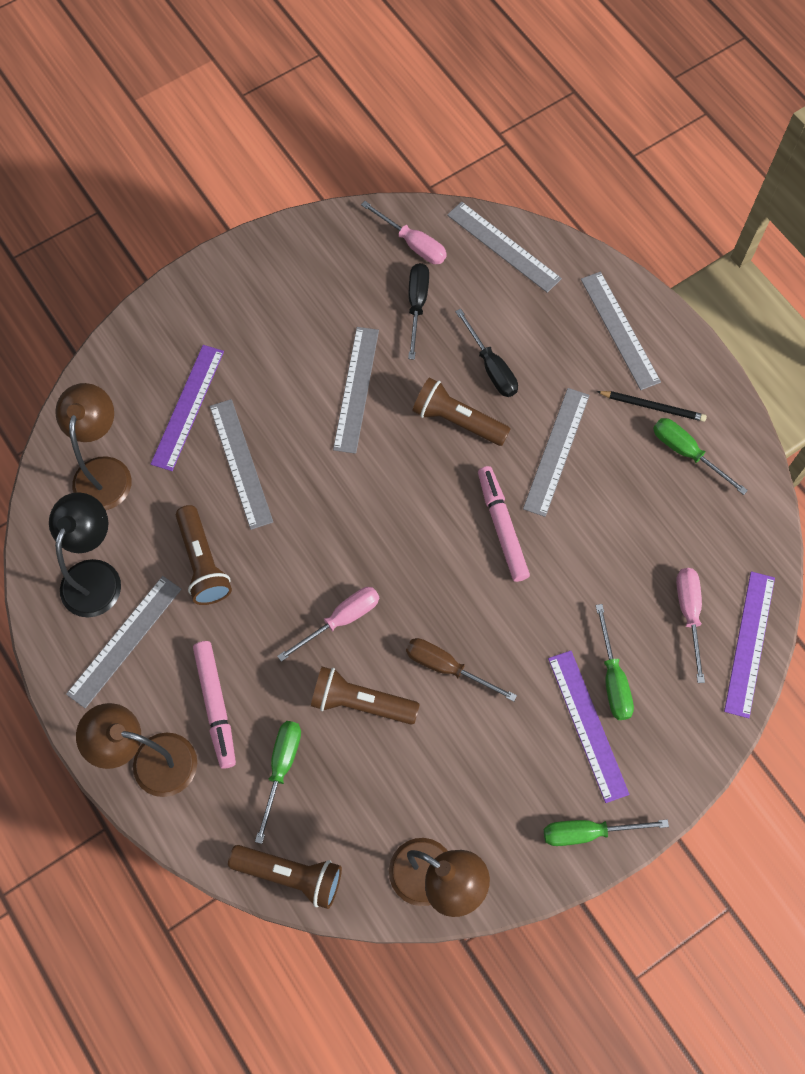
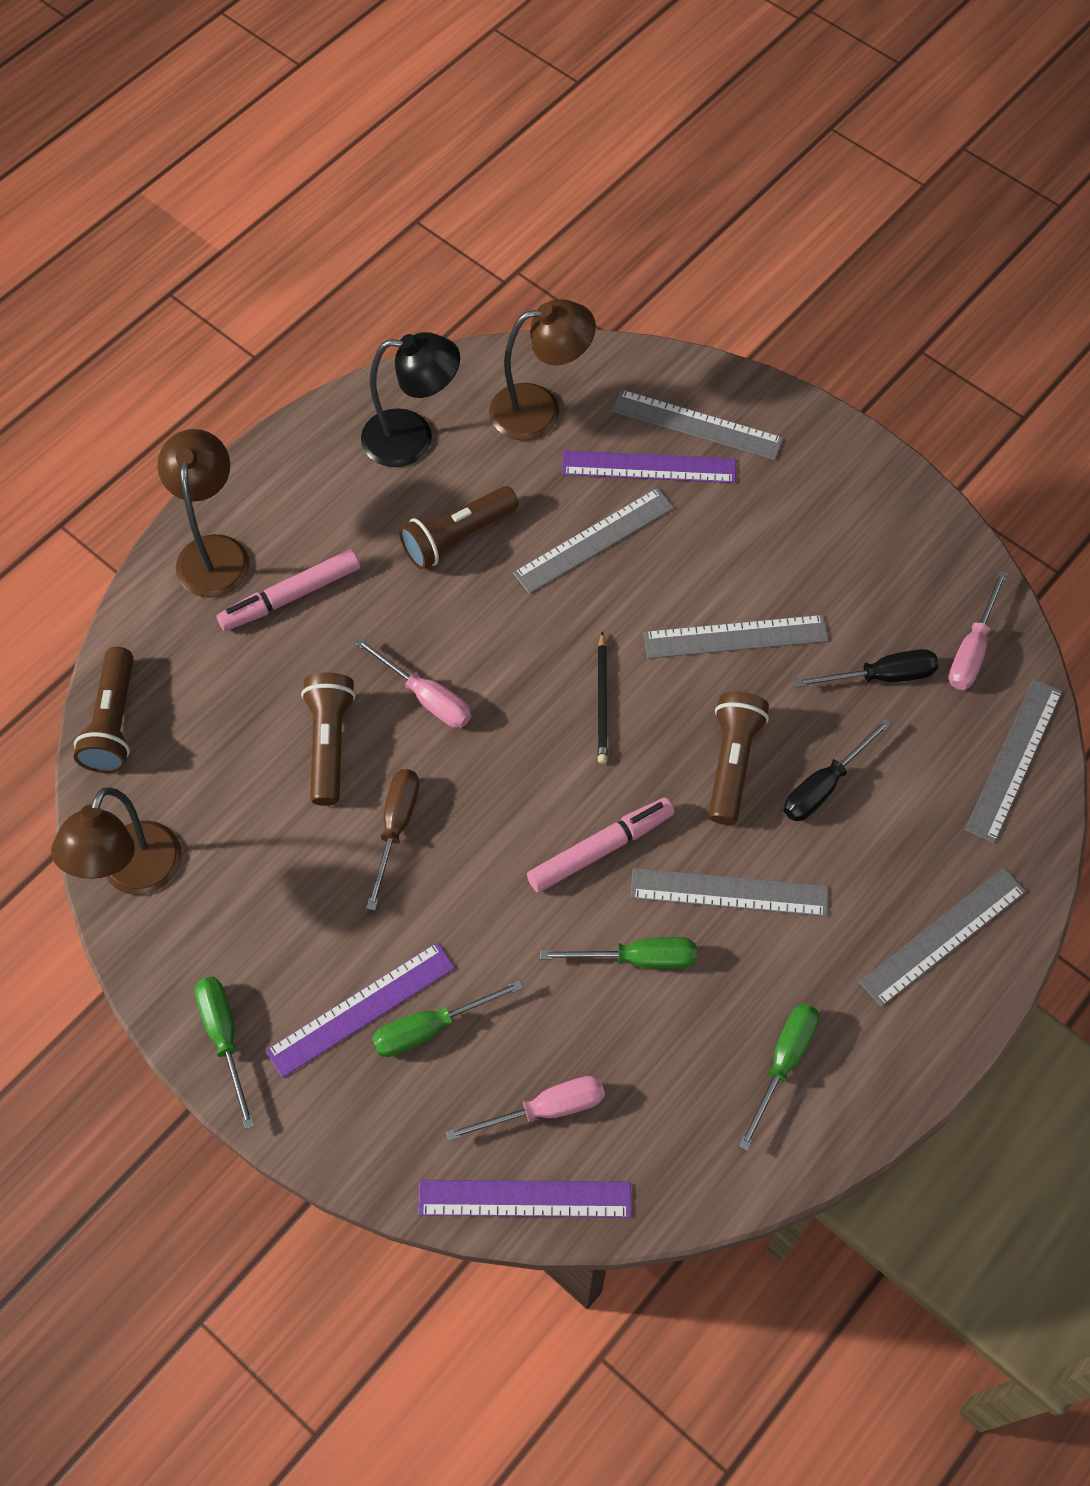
camera: 75 degrees right, 5 degrees down
grey ruler [66,576,182,708] -> grey ruler moved to [612,389,783,460]
green screwdriver [255,721,301,844] -> green screwdriver moved to [540,937,697,969]
black pencil [596,391,707,422] -> black pencil moved to [598,631,608,764]

